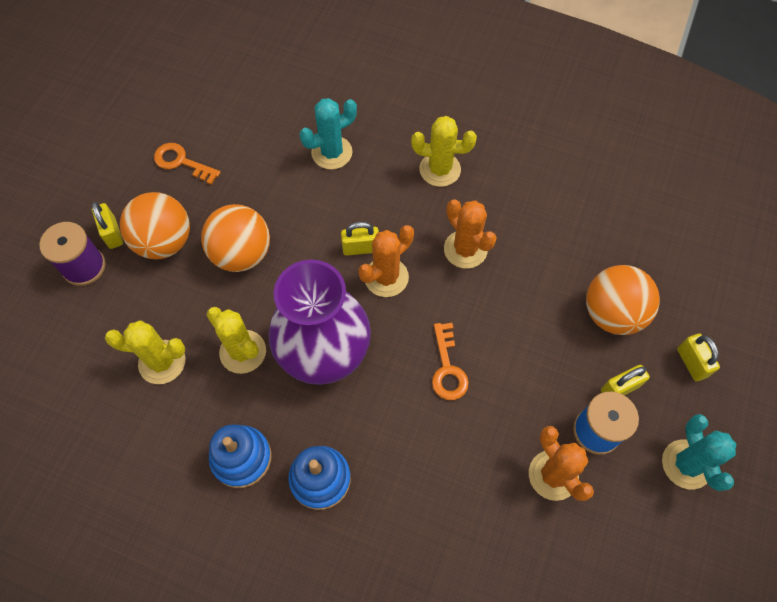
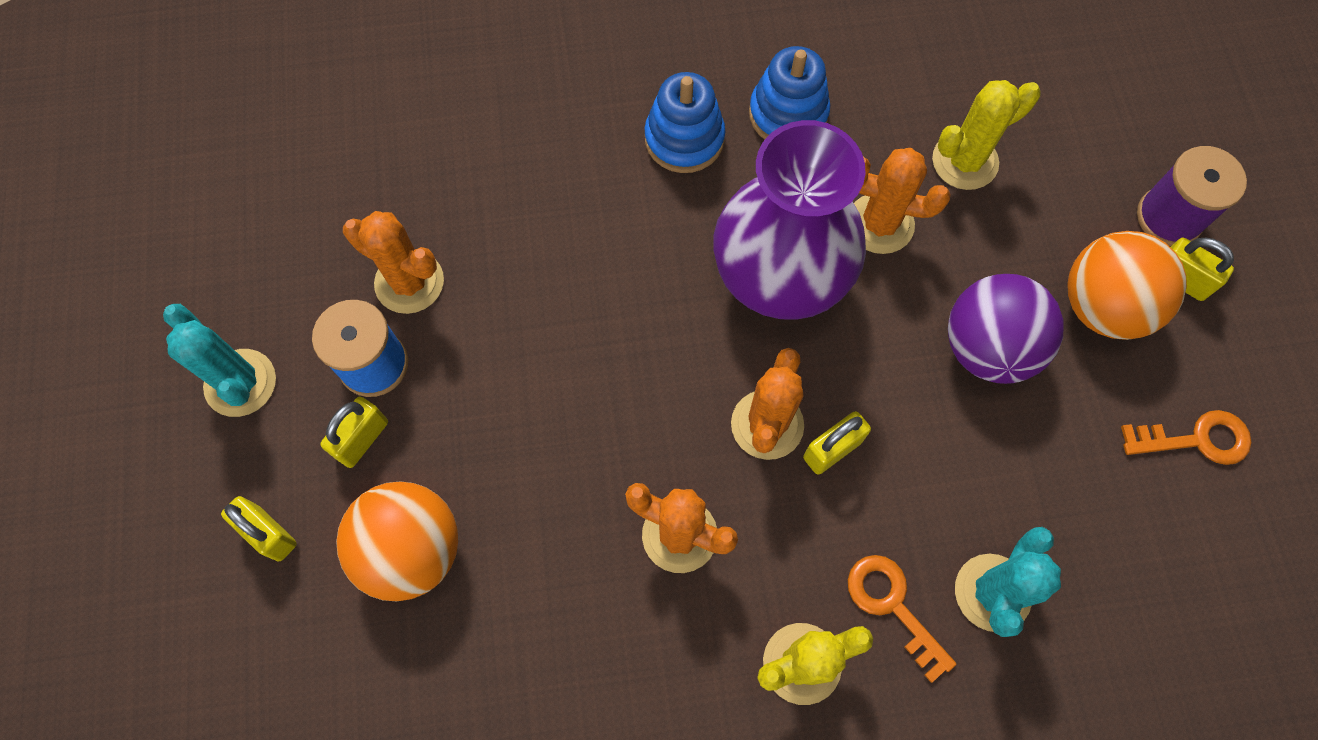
camera: 150 degrees right, 5 degrees up
orange ball [201,204,270,272] -> purple ball [948,274,1064,384]
yellow cactus [206,307,266,374] -> orange cactus [854,148,951,254]
orange key [432,323,469,400] -> orange key moved to [848,555,956,683]

